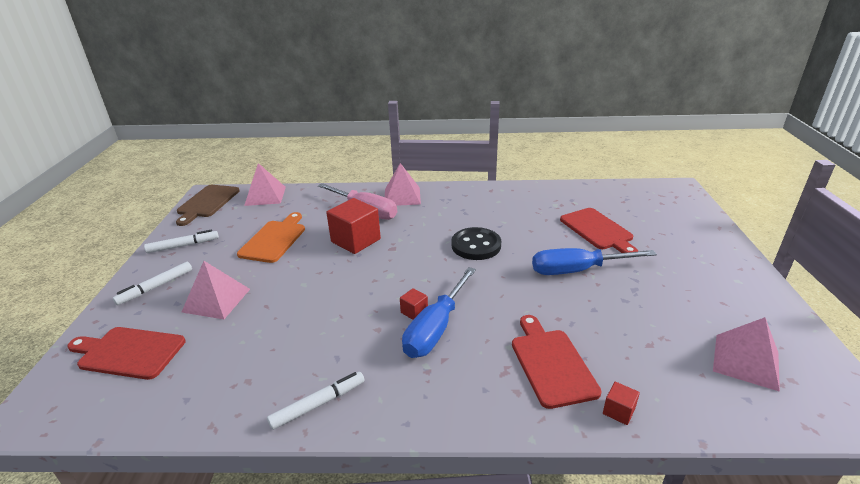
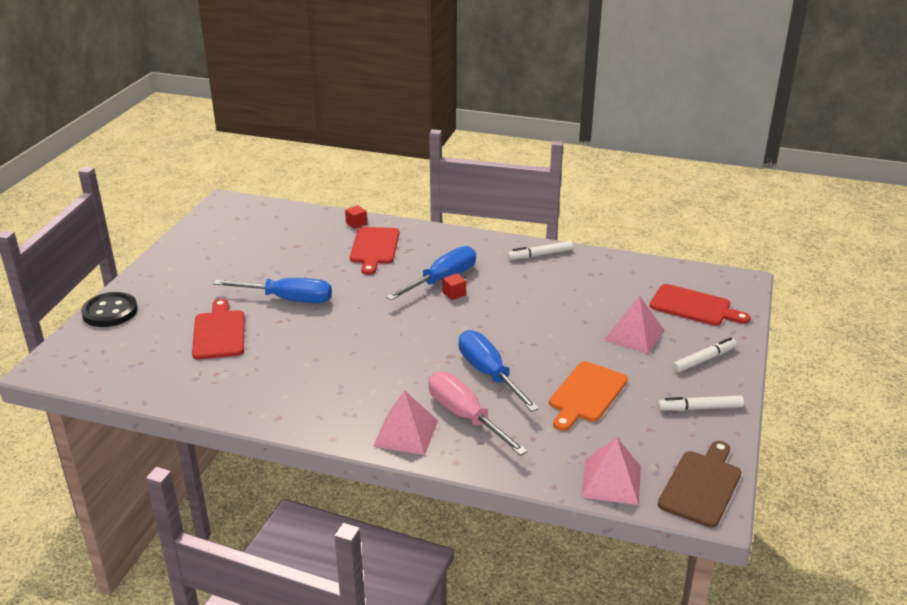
camera: 165 degrees left, 0 degrees up
red cube [326,198,381,254] -> blue screwdriver [459,330,539,412]
black button [451,227,501,260] -> black button moved to [81,292,138,327]
pink pyramid [713,317,780,392] -> none

